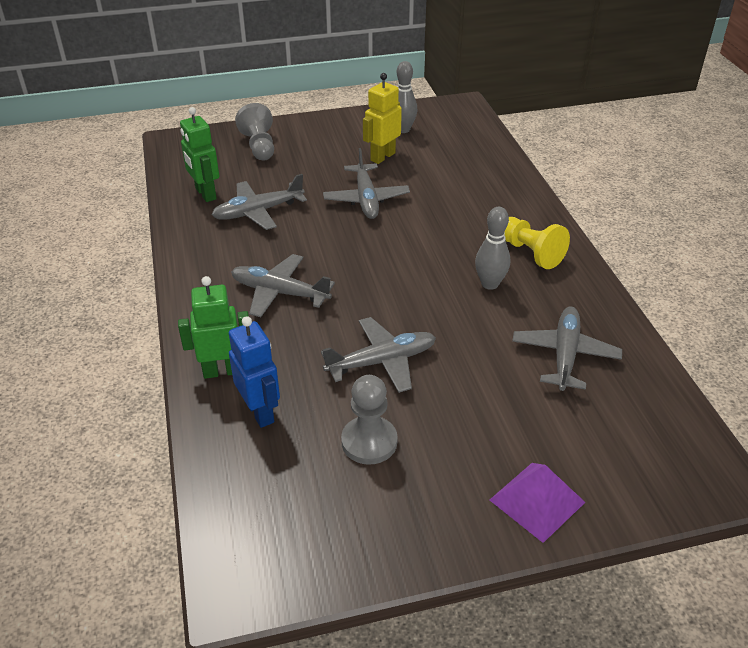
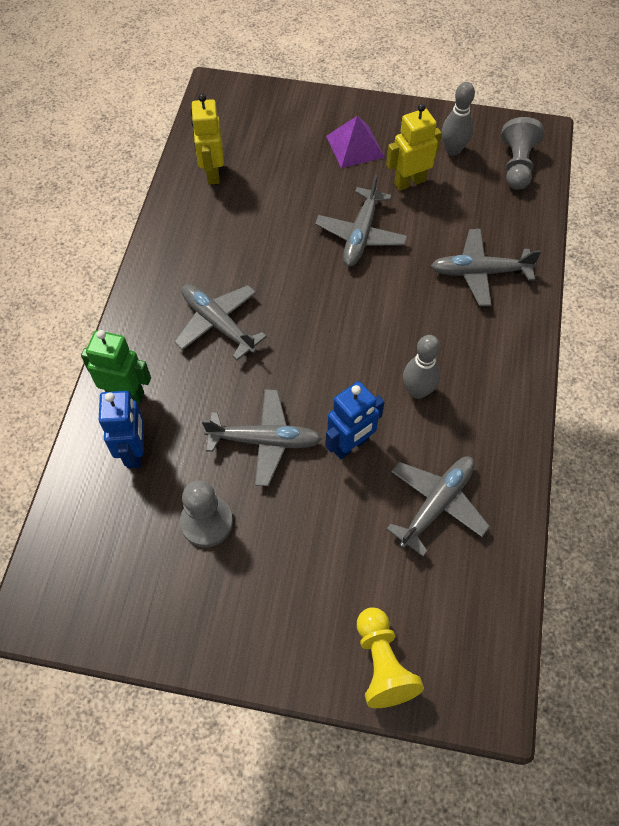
camera: 25 degrees right, 20 degrees up
green robot [180,107,219,202] -> yellow robot [191,94,224,185]
grey plane [212,174,307,230] -> grey plane moved to [431,229,541,306]
grey pawn [235,103,274,161] -> grey pawn moved to [501,117,544,190]
purple pyramid [490,463,585,543] -> purple pyramid moved to [326,116,385,168]
yellow pawn [505,217,570,269] -> yellow pawn moved to [357,607,424,708]
none -> blue robot [325,381,385,459]

